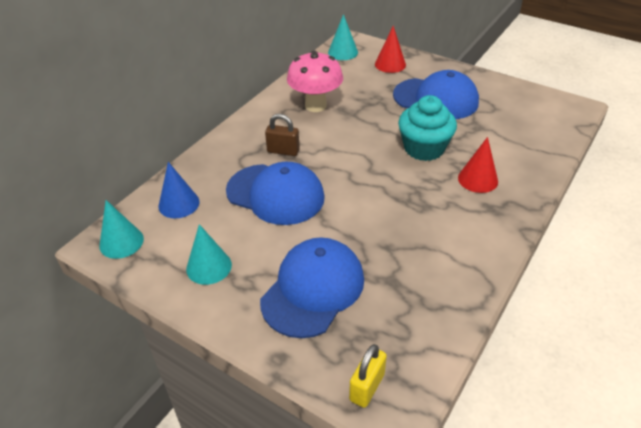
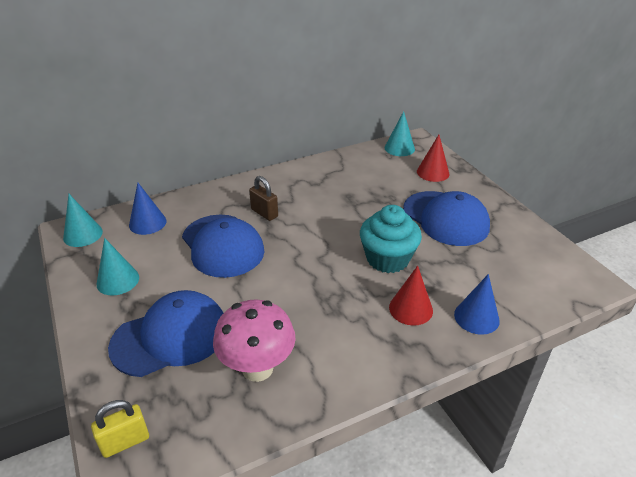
camera: 30 degrees right, 5 degrees down
pink mushroom [287,51,343,112] -> pink mushroom moved to [213,299,296,382]
none -> blue cone [454,274,500,335]

